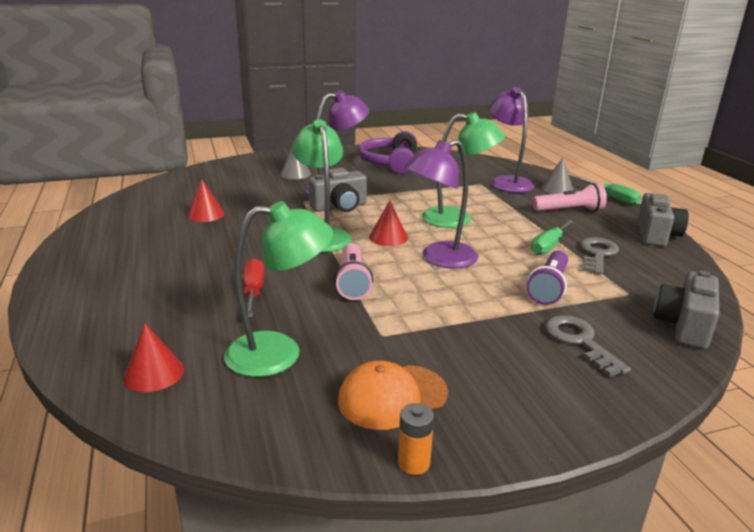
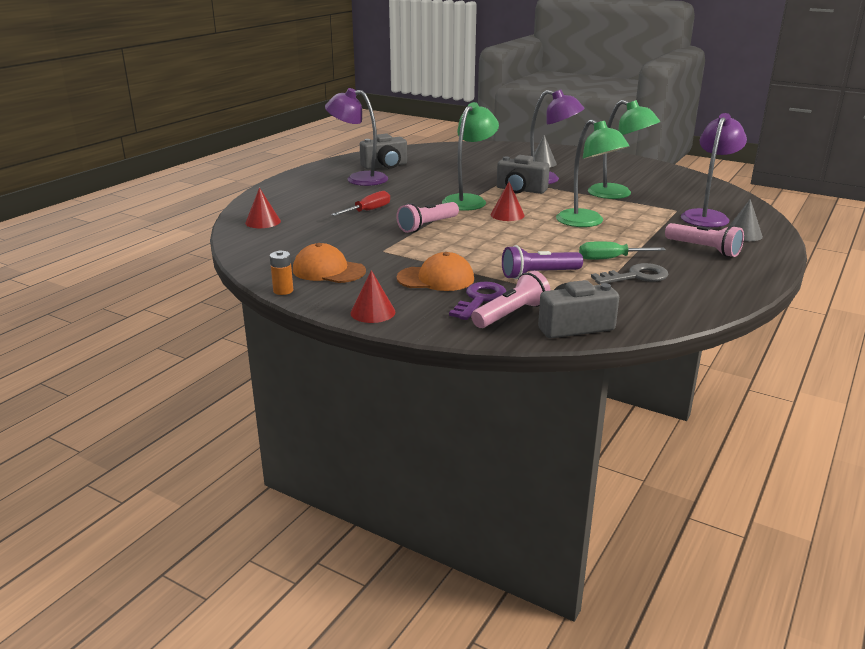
camera: 50 degrees right, 0 degrees up
red cone [187,179,225,222] -> red cone moved to [350,270,395,323]
green lamp [224,201,333,377] -> green lamp moved to [588,100,660,199]
purple headphones [358,131,417,174] -> none
purple lamp [405,139,478,269] -> purple lamp moved to [325,88,388,186]
grey key [545,315,631,377] -> purple key [449,282,506,320]
green screwdriver [577,177,642,205] -> none
grey camera [637,193,689,247] -> grey camera moved to [360,133,407,169]
none -> orange cap [396,252,474,291]
none -> pink flashlight [471,271,550,328]

